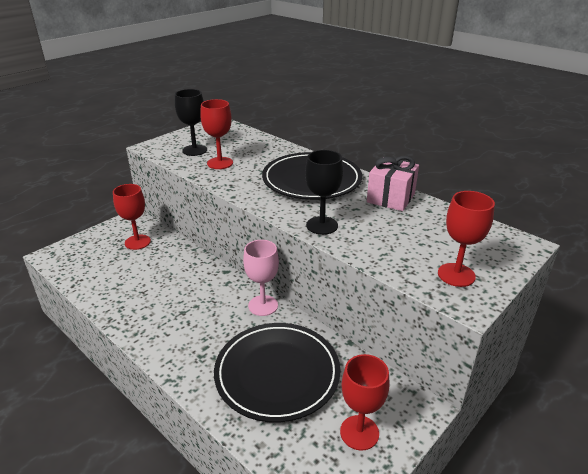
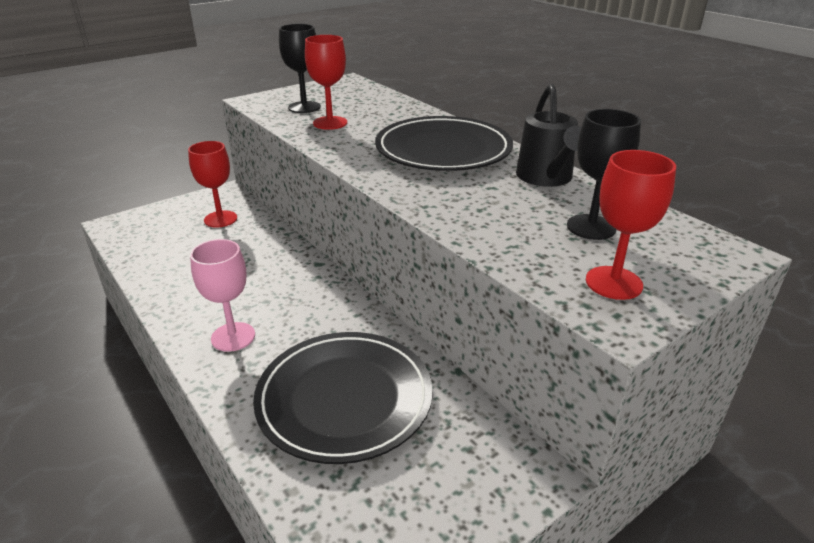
camera: 10 degrees right, 0 degrees up
pink goblet [243,240,279,316] -> pink goblet moved to [190,239,255,352]
black goblet [305,150,343,235] -> black goblet moved to [567,109,641,240]
red goblet [340,354,389,450] -> none
pink gift [367,156,419,211] -> black watering can [516,84,581,187]

